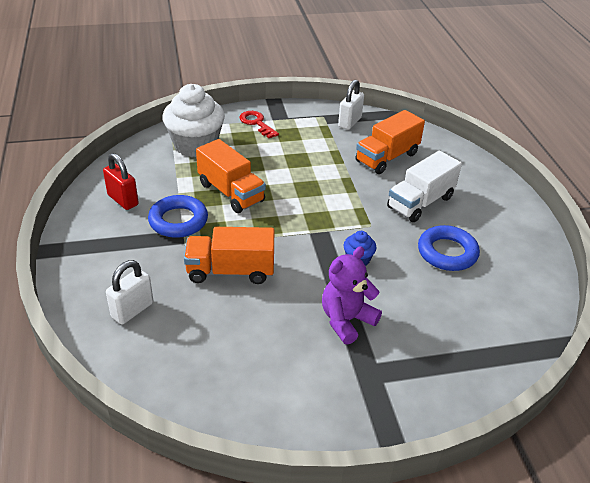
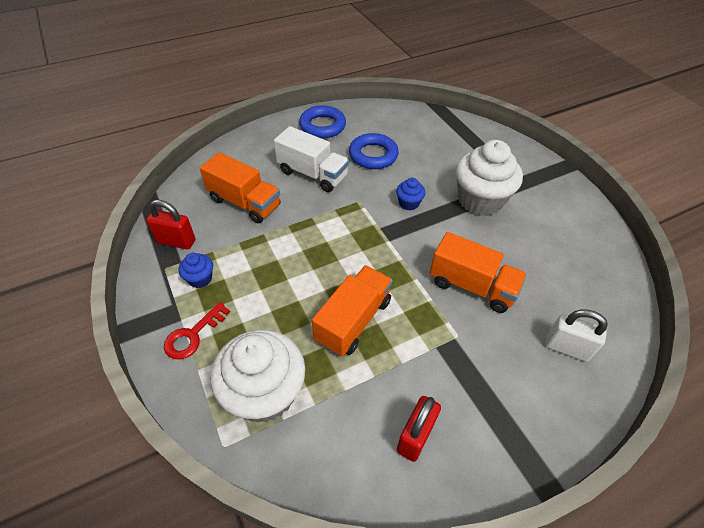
camera: 105 degrees left, 10 degrees up
blue ring [148,195,208,238] -> blue ring moved to [299,105,346,138]
orange truck [184,227,274,284] -> orange truck turned 45 degrees counterclockwise [430,232,527,313]
purple teddy bear [322,246,382,345] -> white cupcake [456,140,523,216]
white padlock [338,79,364,130] -> red padlock [147,200,195,249]
none -> blue cupcake [179,253,213,288]

